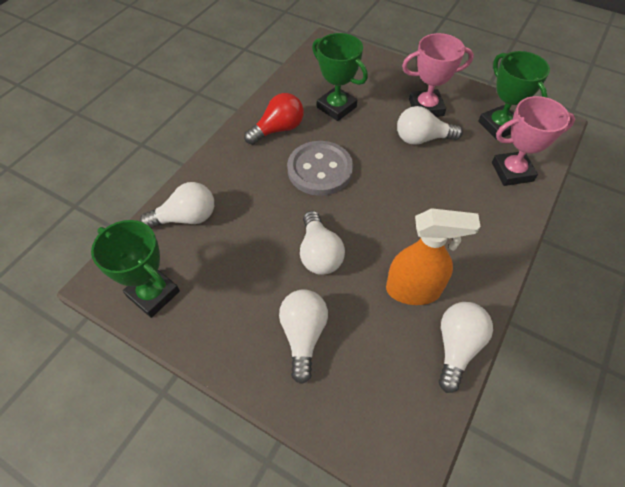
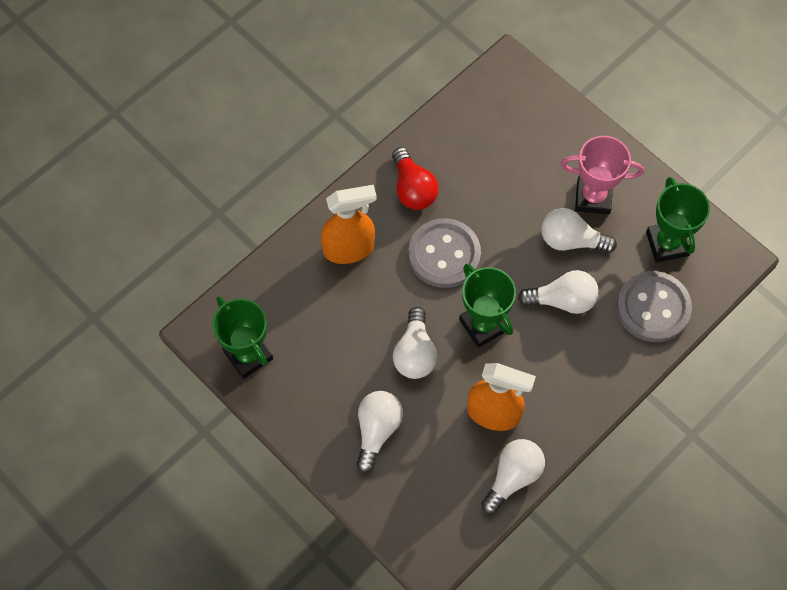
camera: 15 degrees right, 10 degrees up
white light bulb [140,182,214,228] -> white light bulb moved to [518,270,599,314]
red light bulb [244,93,304,145] -> red light bulb turned 90 degrees clockwise [392,147,439,210]
green trophy [312,33,368,121] -> green trophy moved to [459,264,516,348]
pink trophy [492,96,575,186] -> grey button [617,271,692,342]
none -> orange spray bottle [321,185,377,264]

